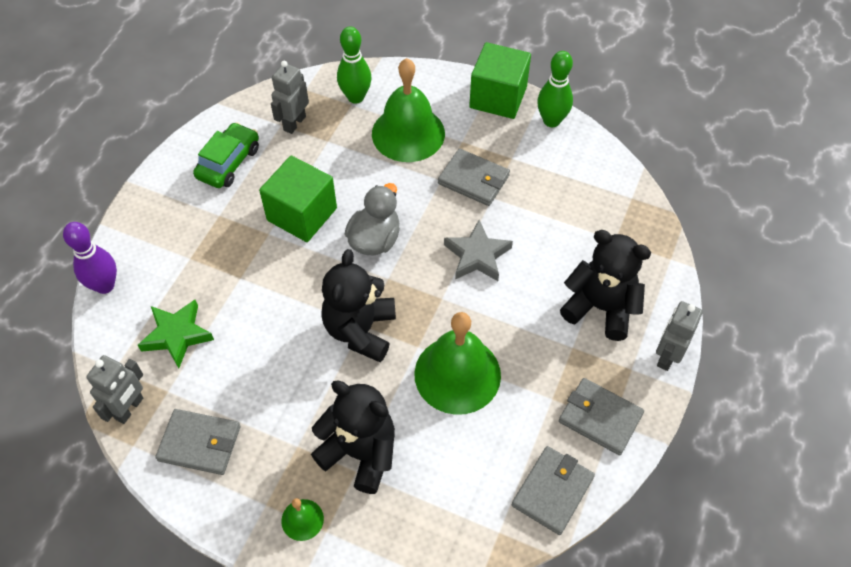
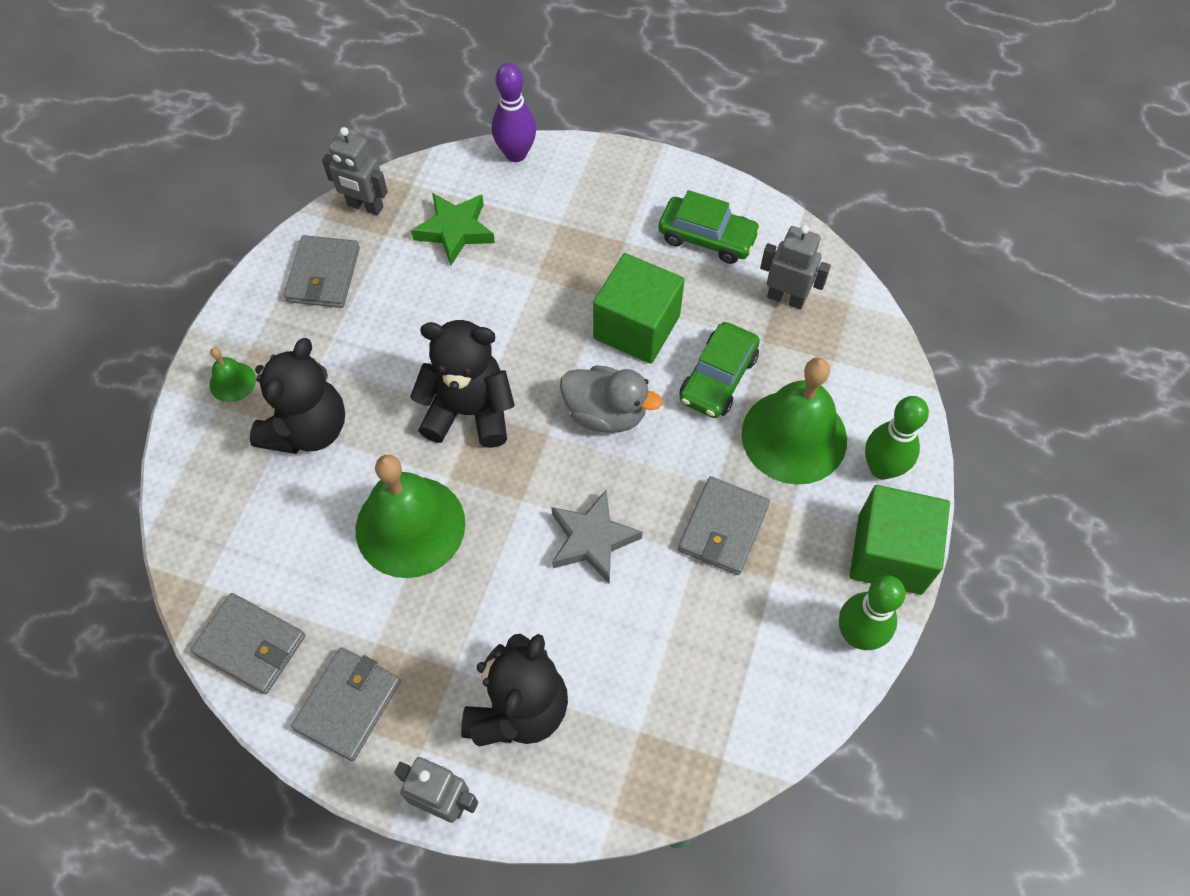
camera: 85 degrees right, 5 degrees up
green bowling pin [337,27,372,104] -> green bowling pin moved to [865,396,929,480]
none -> green car [679,322,760,418]

